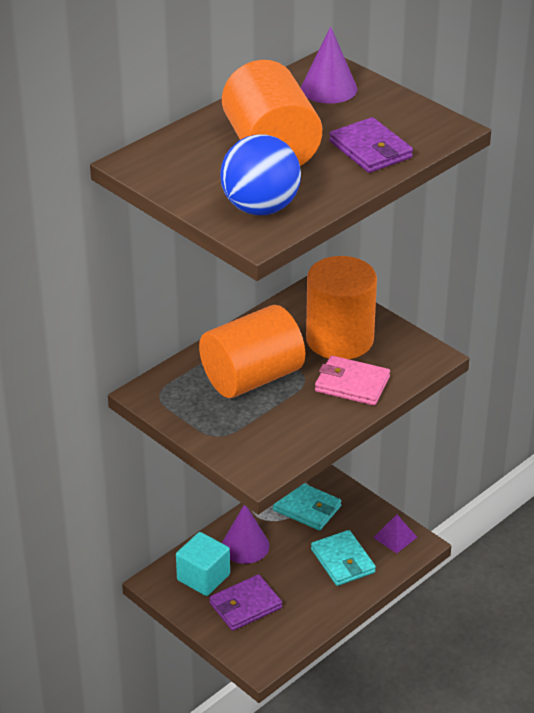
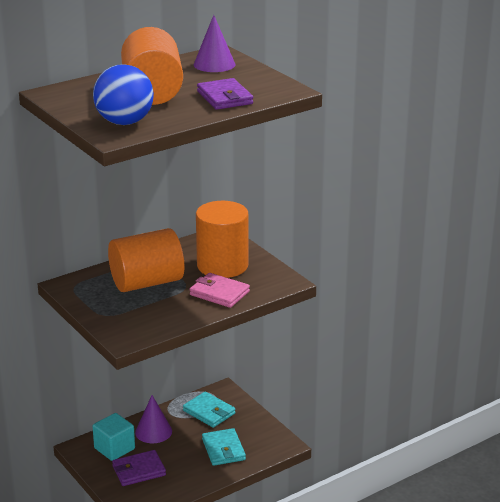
camera: 10 degrees right, 10 degrees down
purple pyramid [373,514,417,553] -> none

